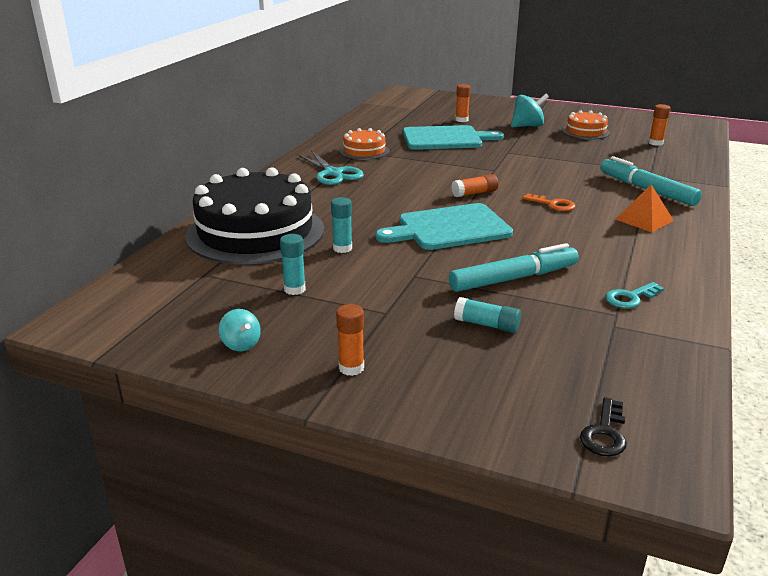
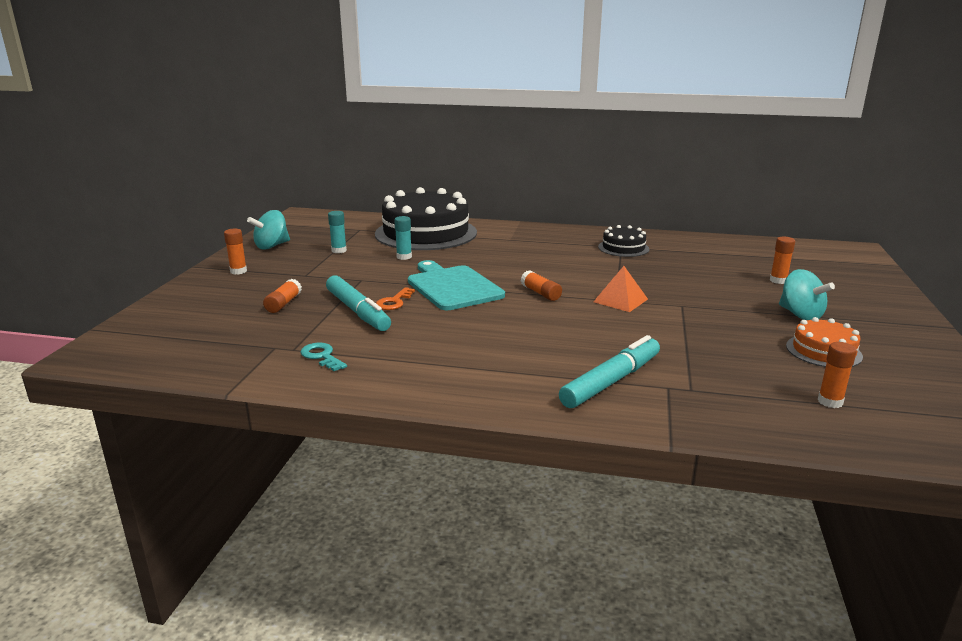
camera: 80 degrees right, 5 degrees down
turquoise spinning top [219,309,261,351] -> turquoise spinning top [247,210,290,250], size x1.65
turquoise scissors [298,151,364,185] -> none
orange cake [340,128,389,160] -> black cake [598,225,650,257]
turquoise cutting board [403,125,504,150] -> none
turquoise glue stick [454,297,521,333] -> orange glue stick [263,279,302,313]
orange key [523,193,575,211] -> orange key moved to [376,287,415,310]
black key [580,397,627,456] -> none
orange pyramid [615,184,674,232] -> orange pyramid moved to [593,266,648,312]

